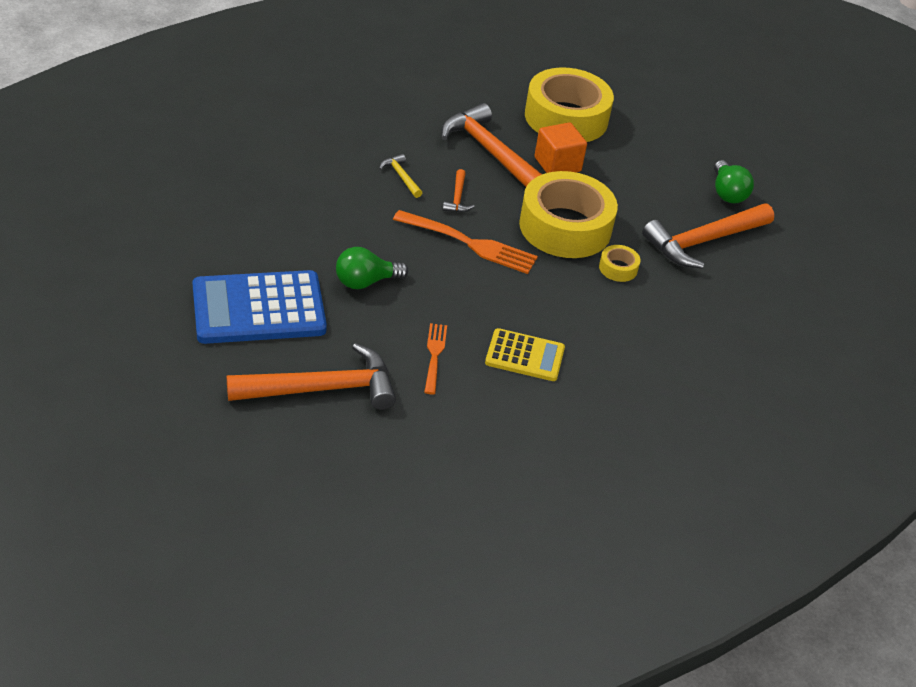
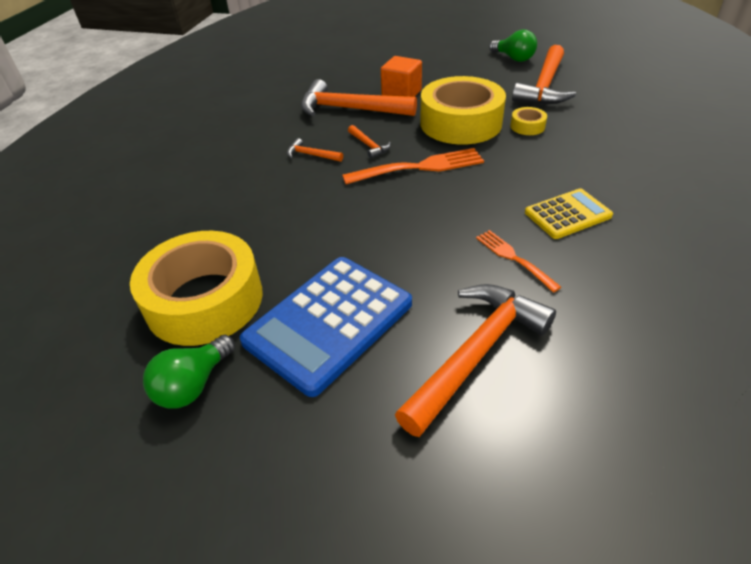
camera: 30 degrees left, 0 degrees up
green light bulb [336,247,408,289] -> green light bulb moved to [143,335,235,408]
yellow hammer [379,154,422,198] -> orange hammer [287,138,343,162]
yellow tape [525,67,614,142] -> yellow tape moved to [130,231,263,346]

